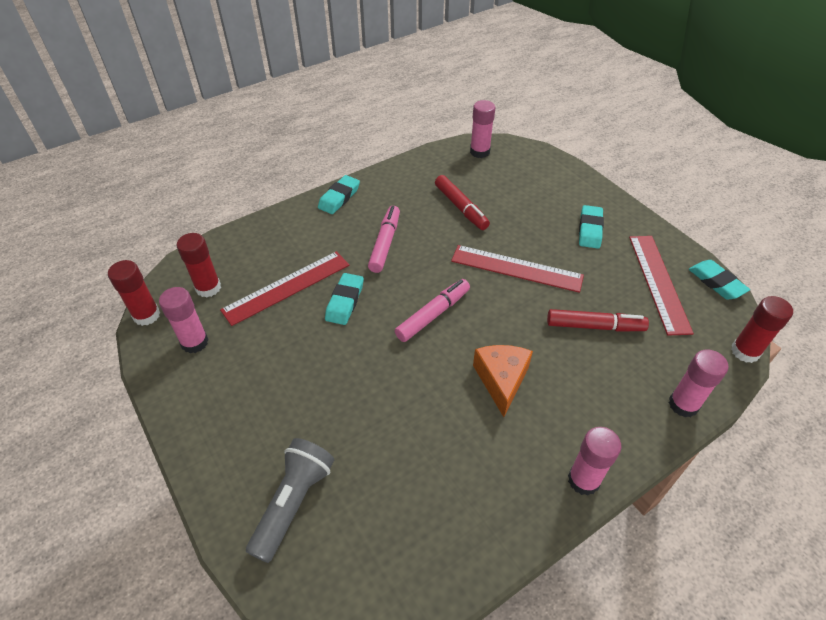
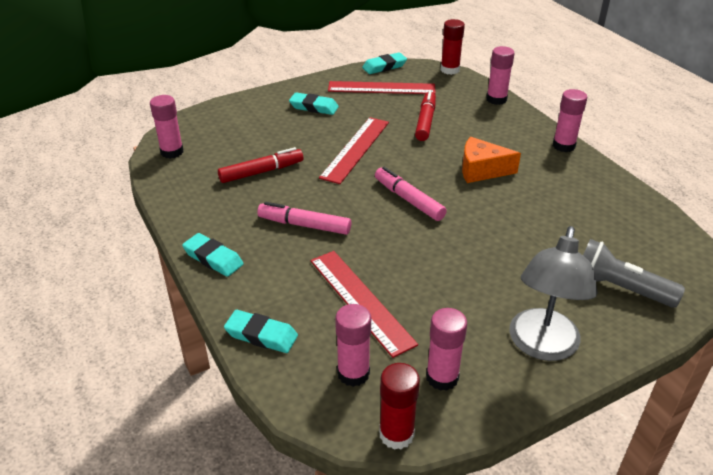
camera: 85 degrees left, 10 degrees down
red glue stick [177,233,221,298] -> pink glue stick [335,304,371,387]
turquoise eraser [325,273,364,325] -> turquoise eraser moved to [224,310,298,353]
none -> grey lamp [509,226,598,361]

